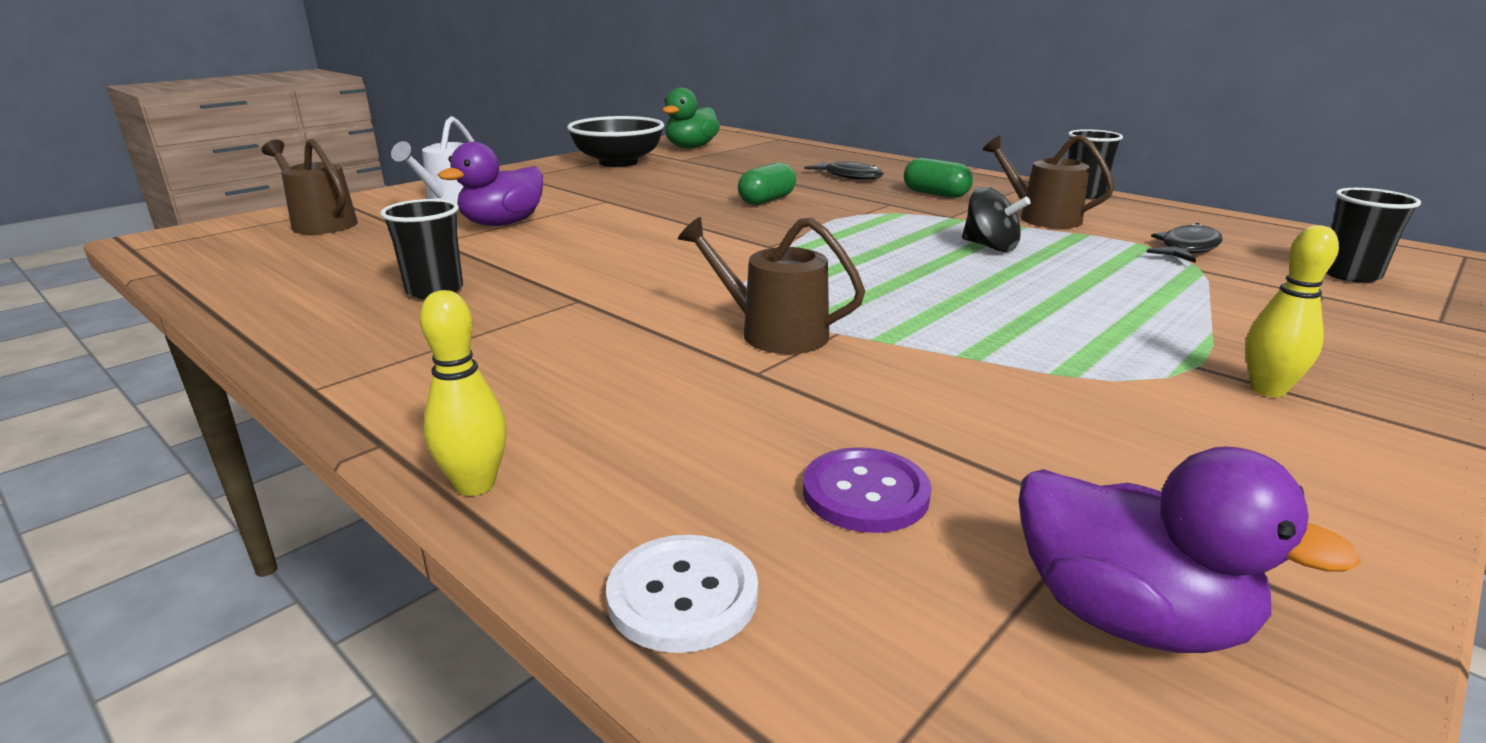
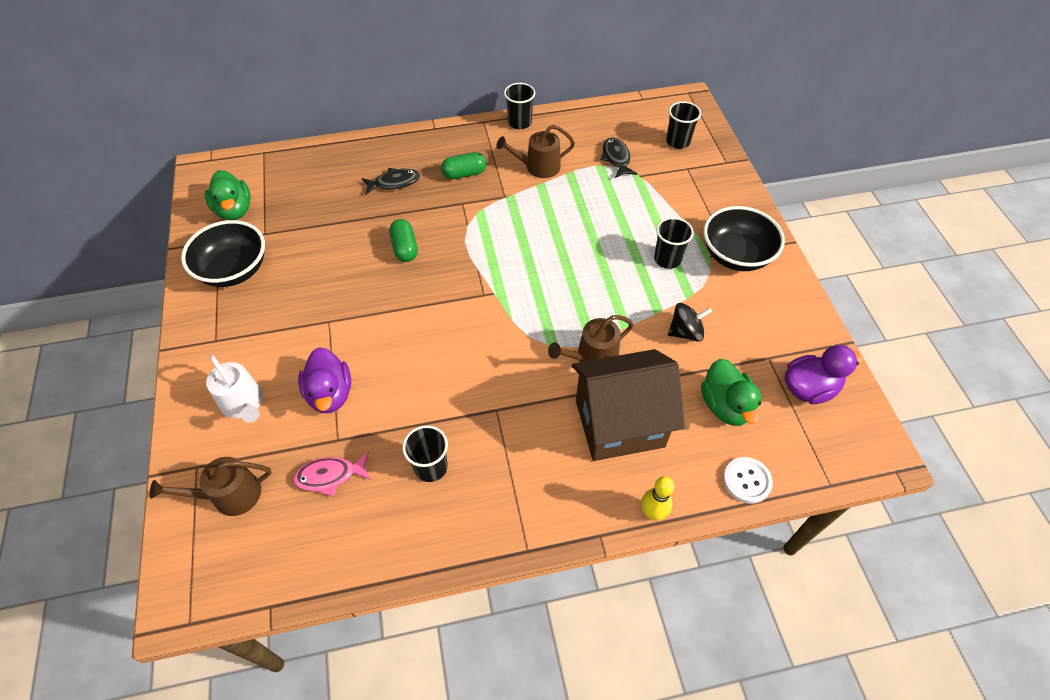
camera: 55 degrees left, 30 degrees up
purple button [803,447,931,533] -> green duck [701,359,761,426]
black spinning top [962,187,1031,252] -> black spinning top moved to [668,303,712,342]
yellow bowling pin [1246,225,1339,397] -> black bowl [704,206,785,271]
none -> pink fish [293,452,371,496]
none -> brown house [572,349,685,461]
none -> black cup [654,217,694,269]

